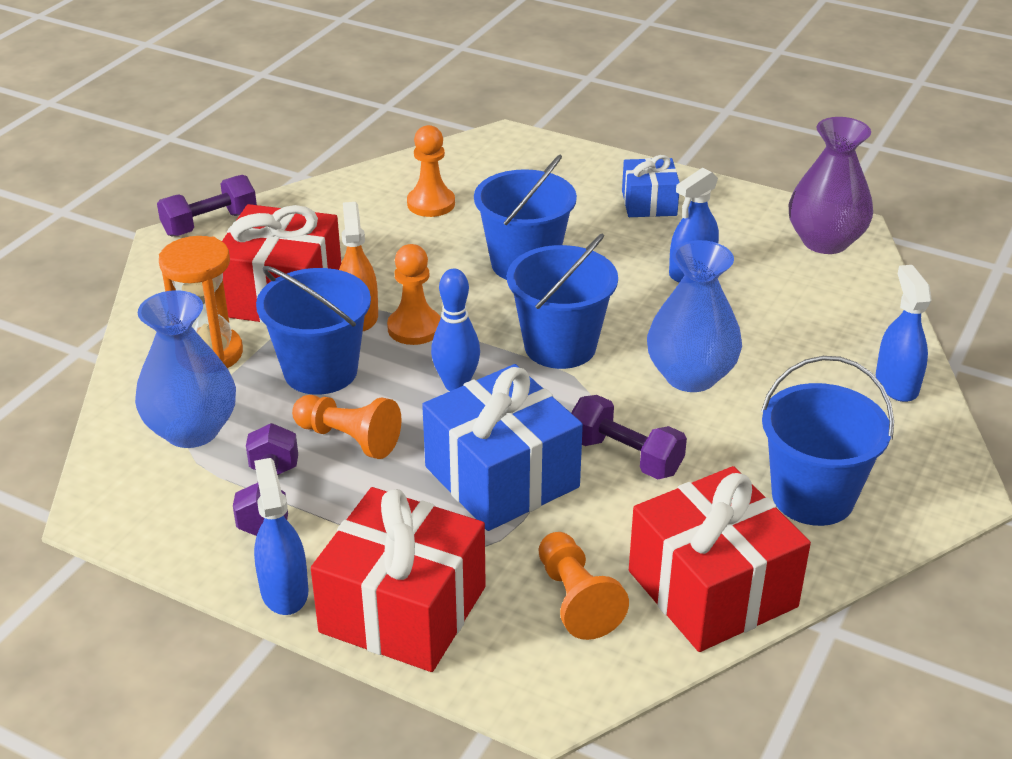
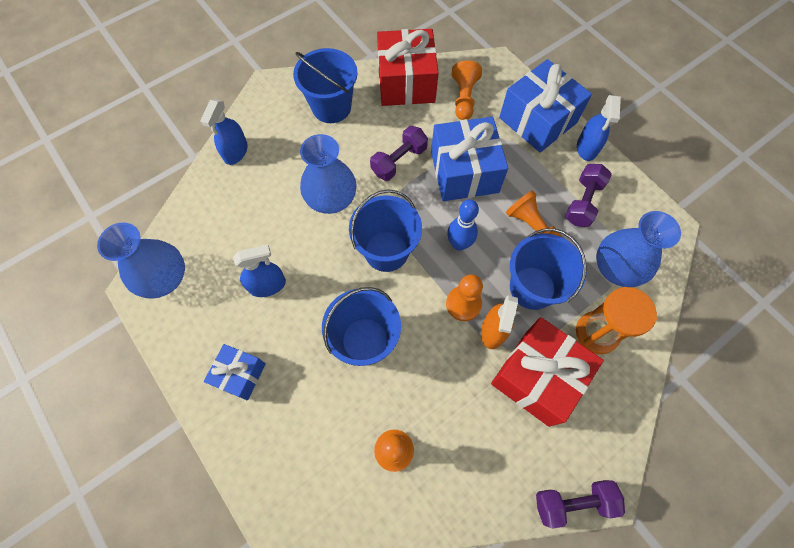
camera: 155 degrees left, 30 degrees up
red gift [311,487,486,672] -> blue gift [499,59,592,153]
purple dumbbell [571,395,687,479] -> purple dumbbell turned 75 degrees clockwise [370,126,428,181]
purple vase [788,117,873,254] -> blue vase [97,222,185,299]

